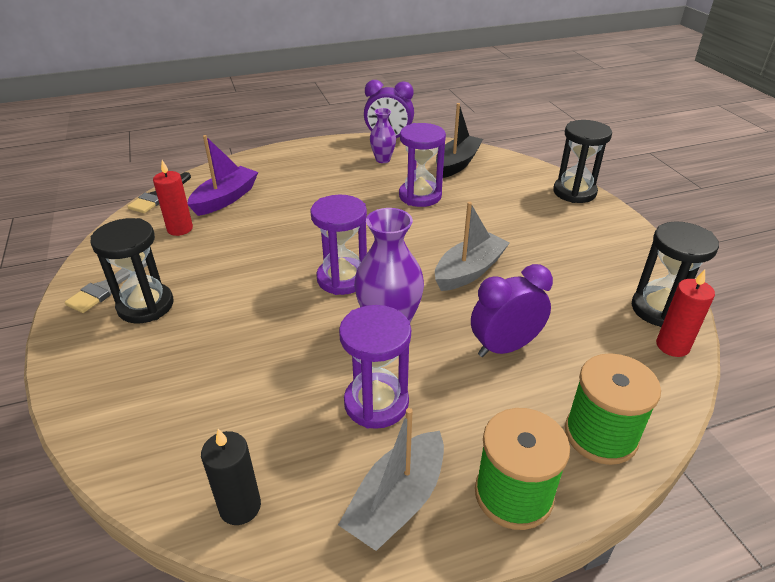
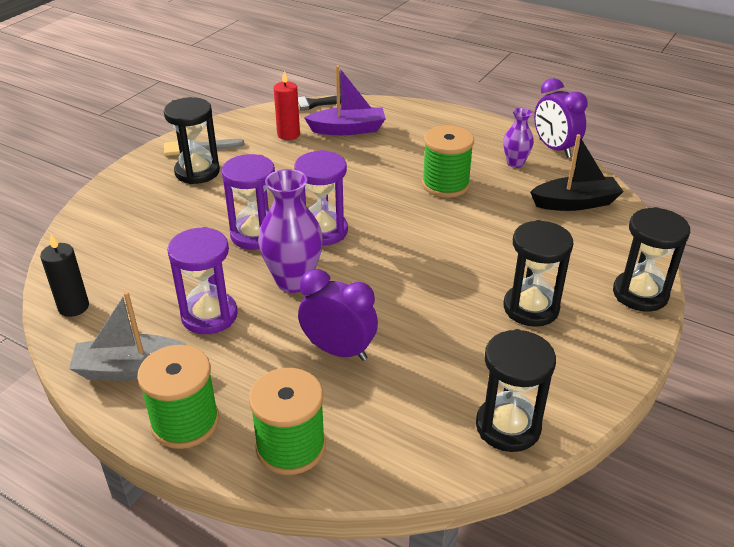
camera: 50 degrees right, 0 degrees up
purple hourglass [399,123,446,207] -> purple hourglass moved to [222,154,275,250]
grey boat [435,202,510,291] -> none
red candle [656,270,715,357] -> none
none -> green spool [422,125,474,198]
none -> black hourglass [504,220,574,327]

